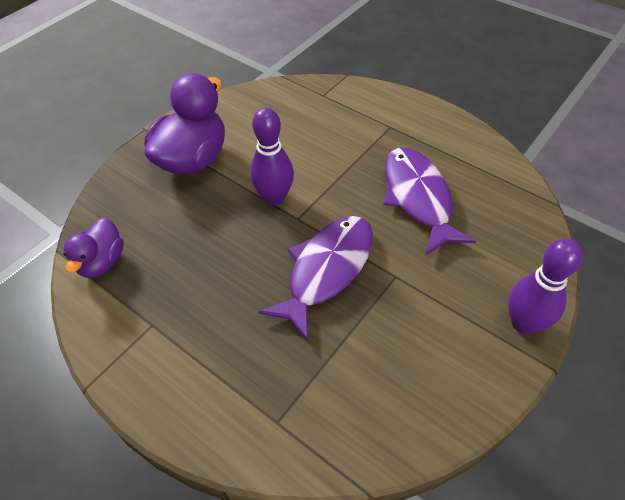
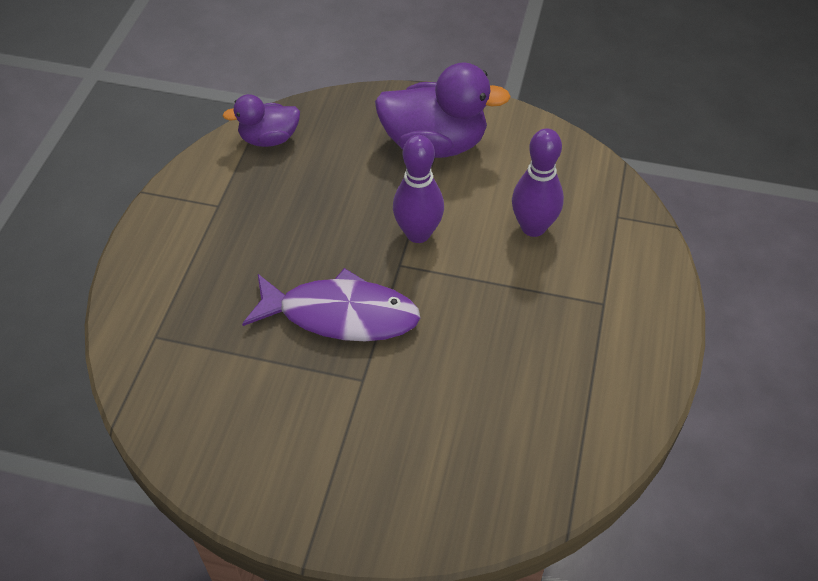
camera: 65 degrees right, 0 degrees up
purple fish [384,148,476,255] -> none
purple bowling pin [508,239,583,334] -> purple bowling pin moved to [512,128,564,237]

